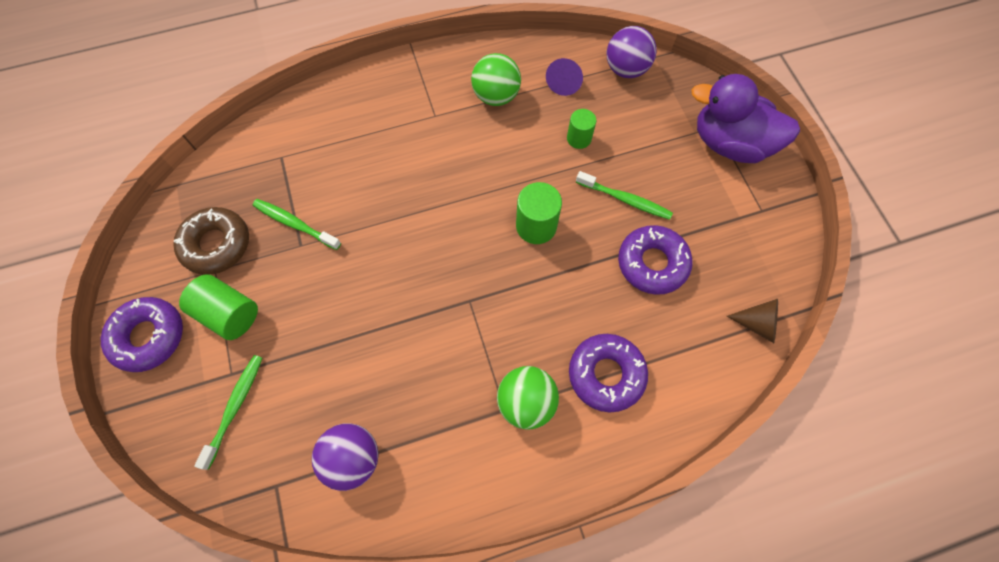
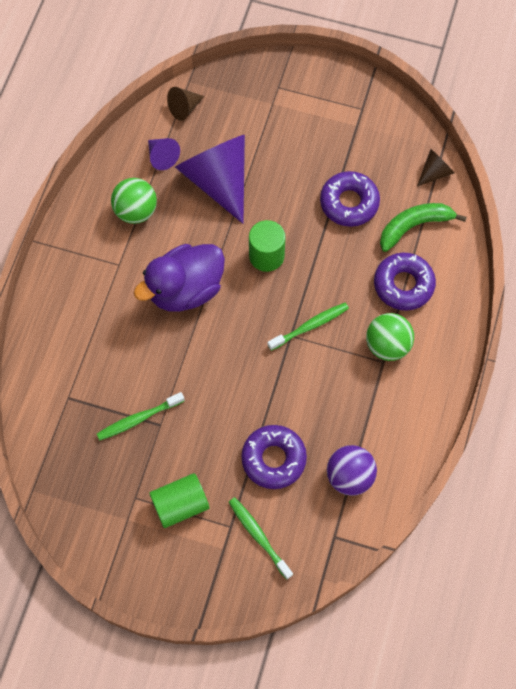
camera: 55 degrees left, 0 degrees up
purple donut [101,297,183,372] -> purple donut moved to [241,425,307,489]
brown donut [173,207,249,275] -> none
green cylinder [567,109,596,149] -> purple cone [175,135,245,224]
green toothbrush [576,171,673,220] -> green toothbrush moved to [267,303,349,351]
purple ball [607,26,657,78] -> brown cone [167,87,204,121]
purple duck [691,74,800,163] -> purple duck moved to [134,244,225,312]
none -> green banana [380,203,467,252]

